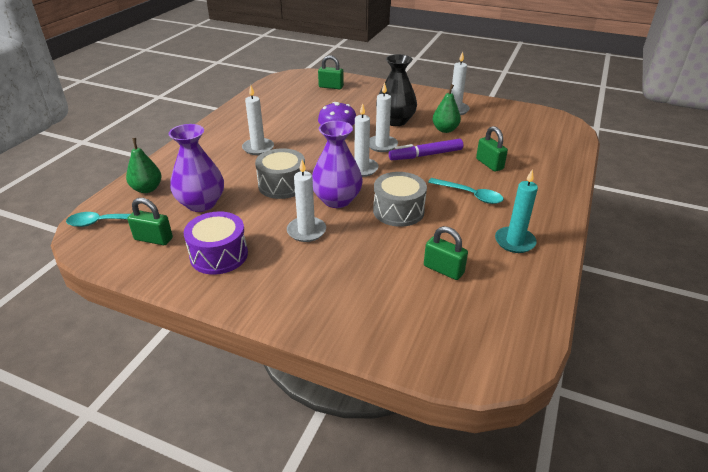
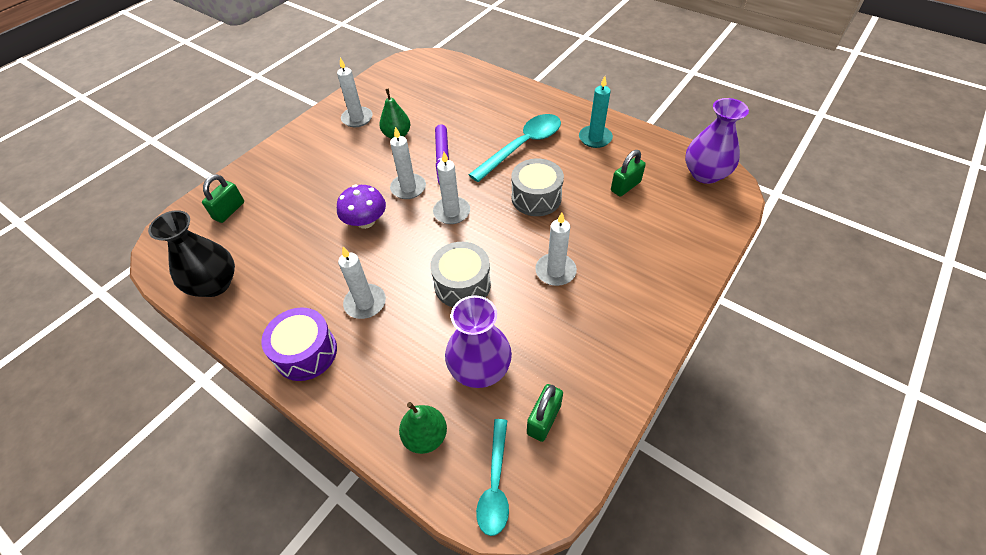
camera: 75 degrees left, 15 degrees up
purple drum [184,211,248,275] -> purple drum moved to [261,308,337,381]
purple vase [312,121,363,208] -> purple vase moved to [685,98,749,184]
black vase [376,54,417,126] -> black vase moved to [148,210,235,297]
turquoise spoon [428,178,504,204] -> turquoise spoon [468,114,561,182], size x1.62
green padlock [476,126,508,172] -> none

